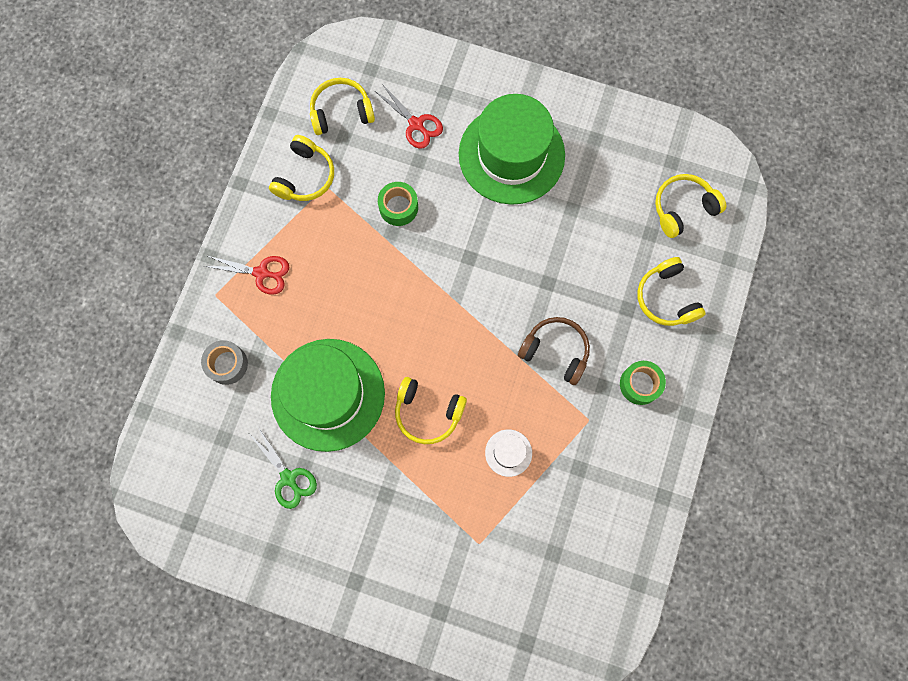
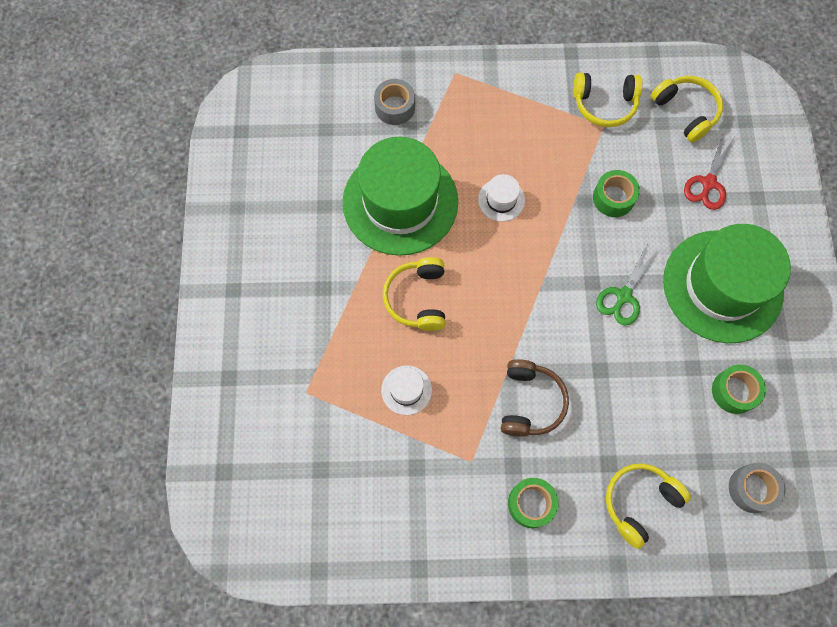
camera: 70 degrees right, 5 degrees down
red scissors [204,256,289,295] -> none
green scissors [250,427,317,509] -> green scissors moved to [596,244,658,326]
yellow headphones [655,174,726,238] -> grey tape [729,463,785,513]
none -> white hat [478,174,525,222]
none -> green tape [712,365,766,414]

